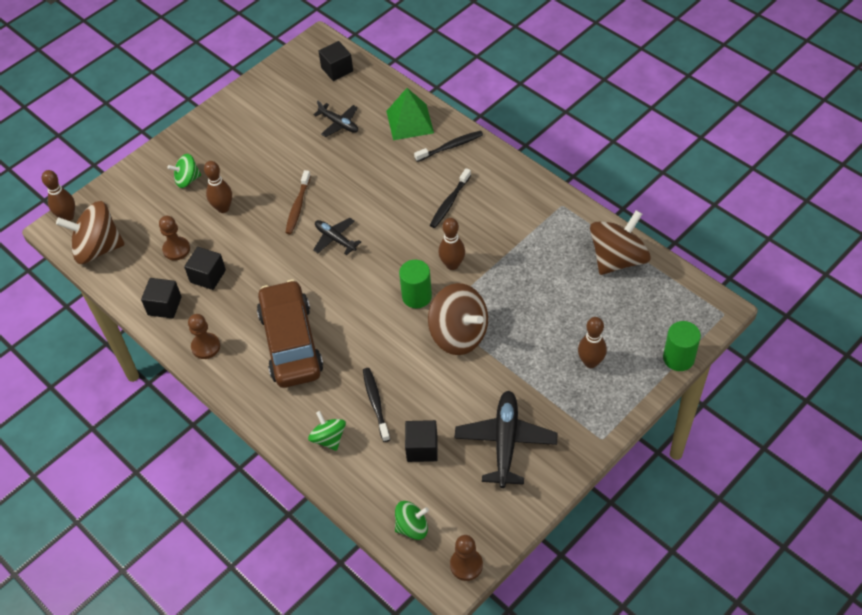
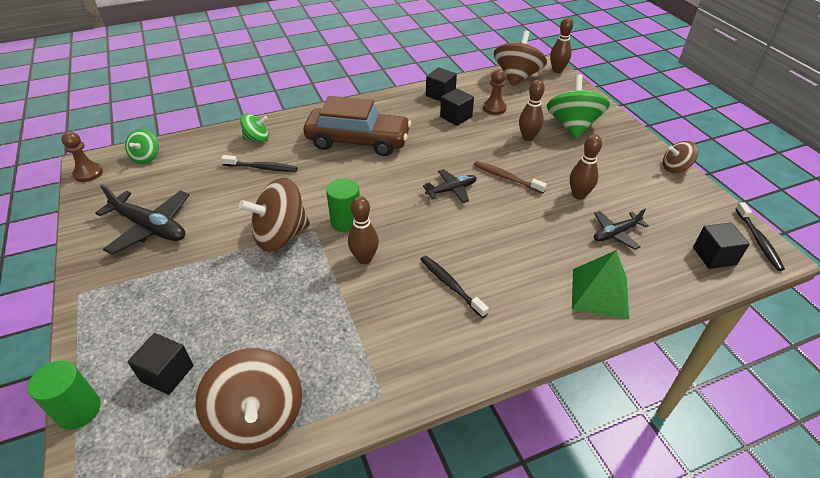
camera: 110 degrees right, 10 degrees down
green spinning top [167,154,201,188] -> green spinning top [547,74,610,139], size x1.82
brown pawn [188,314,220,359] -> none
black cube [405,420,438,462] -> black cube moved to [128,333,193,395]
black toothbrush [414,130,483,162] -> black toothbrush moved to [735,202,785,271]
brown bowling pin [578,317,607,368] -> brown bowling pin moved to [570,135,602,200]
none -> brown spinning top [663,141,699,173]

